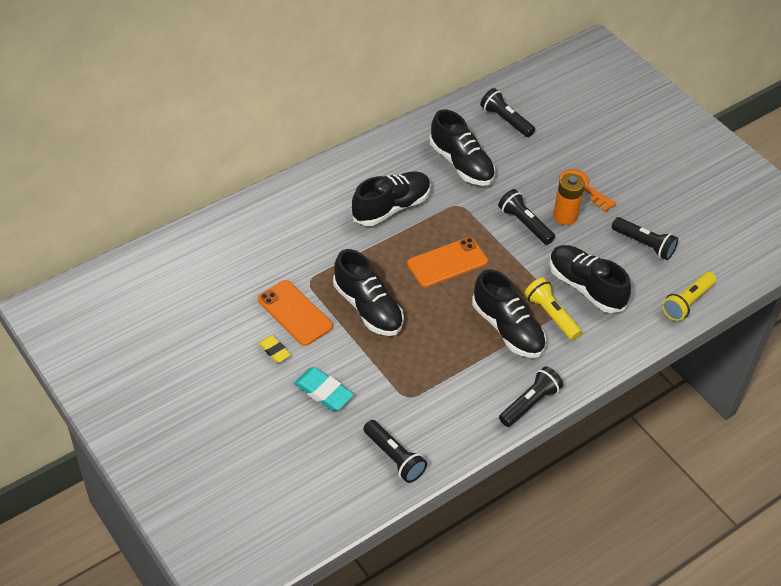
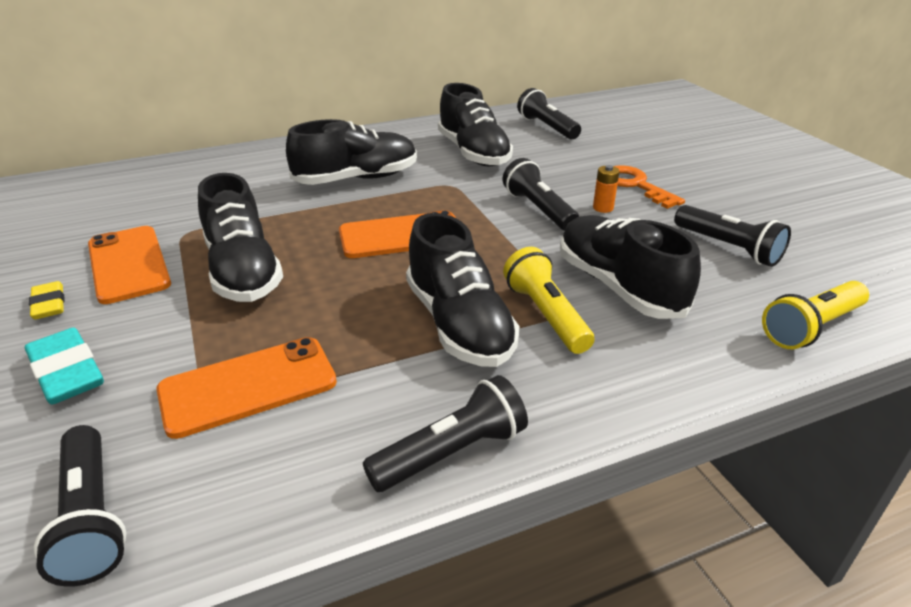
camera: 15 degrees right, 15 degrees down
orange battery [553,173,585,225] -> orange battery [593,165,620,213], size x0.55
none -> orange phone [156,337,337,439]

